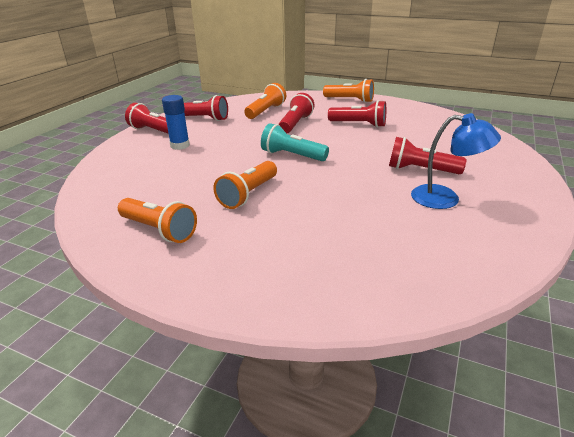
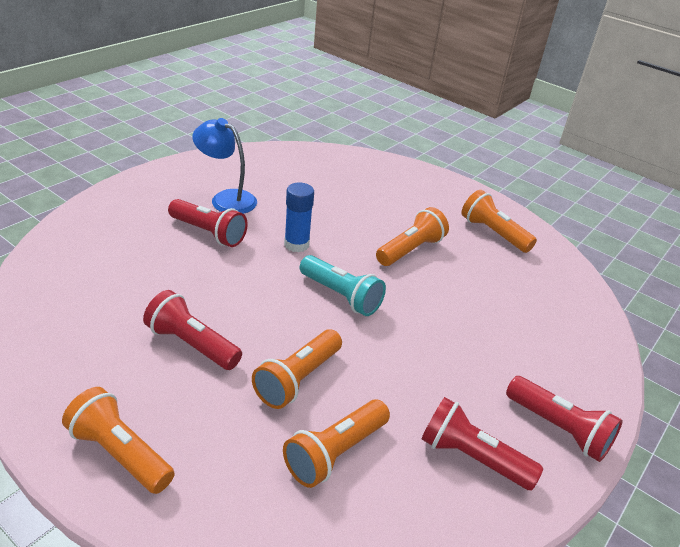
camera: 170 degrees left, 5 degrees up
blue glue stick [162,95,190,150] -> blue glue stick moved to [284,182,314,252]
red flashlight [279,93,314,133] -> orange flashlight [252,329,342,409]

